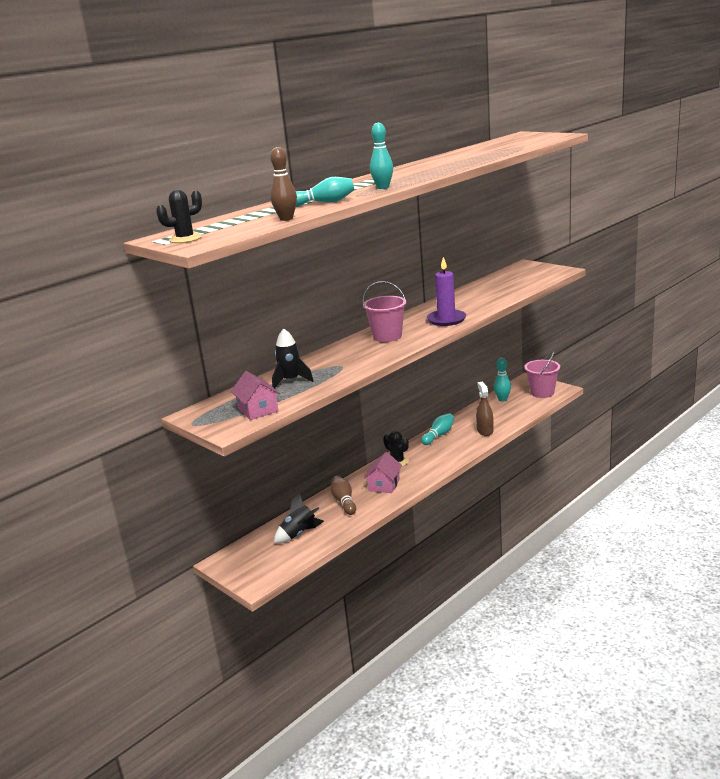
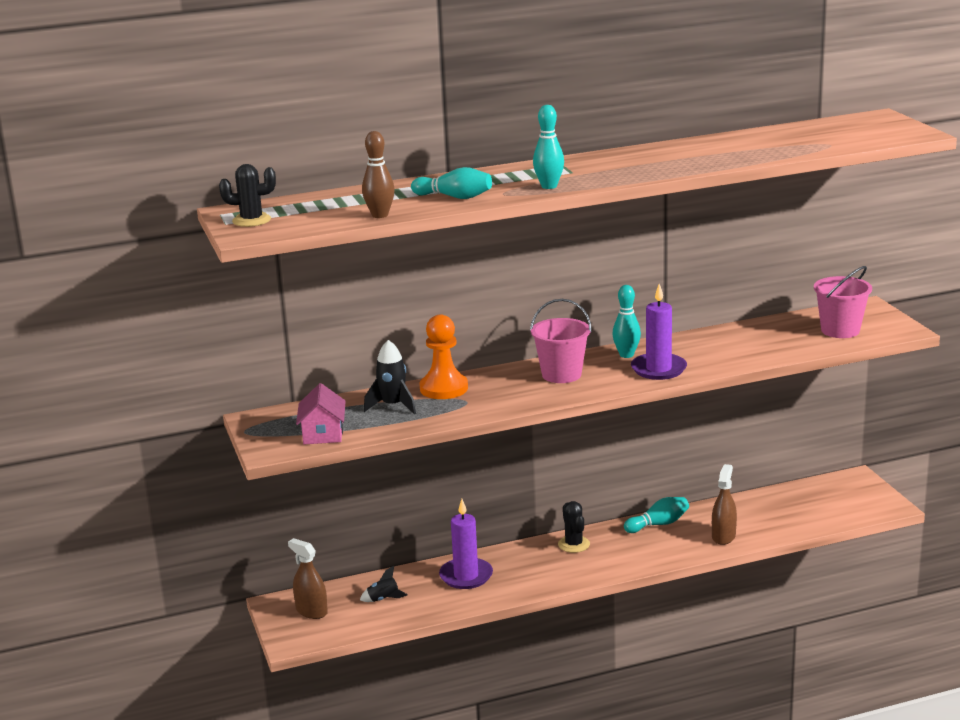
camera: 25 degrees right, 0 degrees up
black rocket [274,492,324,543] -> black rocket [360,566,408,602], size x0.64
brown bowling pin [331,476,356,515] -> purple candle [439,499,493,589]
pink house [364,452,402,493] -> none
turquoise bowling pin [494,358,511,402] -> turquoise bowling pin moved to [612,285,641,358]
pink bucket [524,351,560,398] -> pink bucket moved to [814,266,872,338]
none -> brown spray bottle [288,538,328,619]
none -> orange pawn [420,315,468,399]

